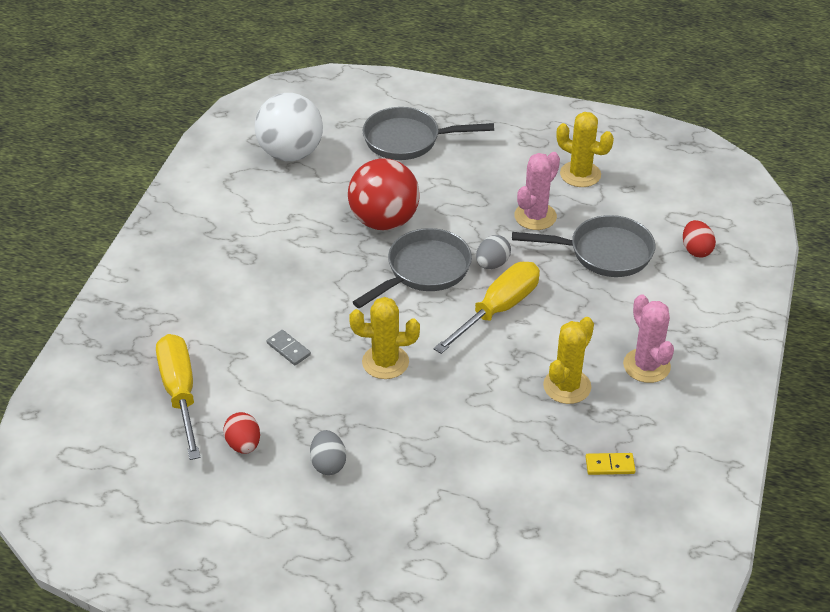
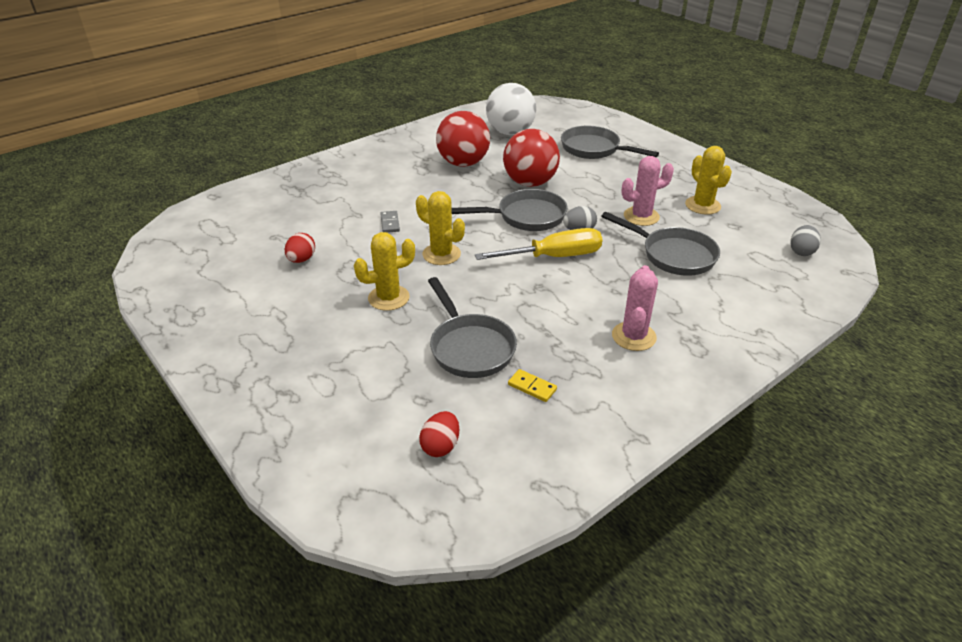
camera: 35 degrees right, 5 degrees down
yellow screwdriver [156,334,201,460] -> none
grey egg [310,430,346,475] -> grey egg moved to [790,225,821,256]
yellow cactus [543,317,594,404] -> yellow cactus moved to [354,232,415,311]
red egg [683,220,716,258] -> red egg moved to [419,411,459,457]
none -> grey pan [428,277,517,378]
none -> red ball [436,111,490,167]

